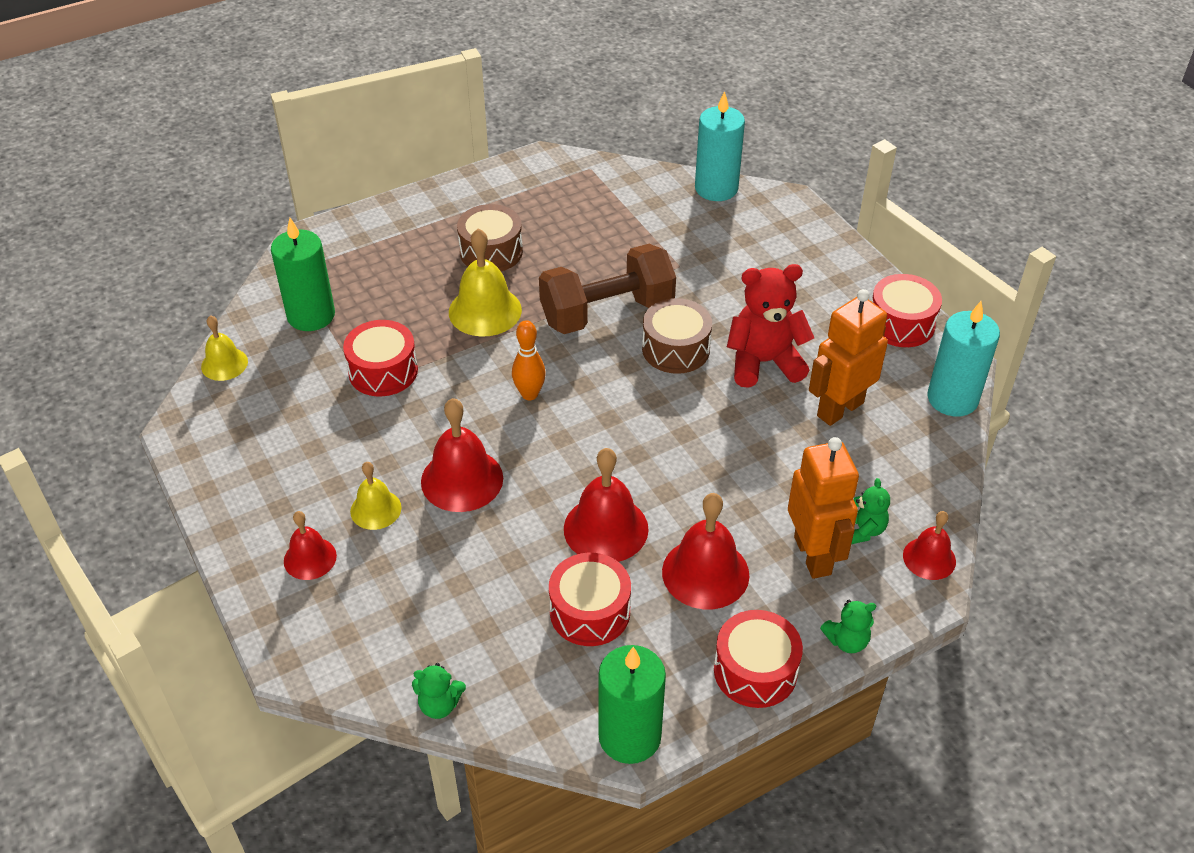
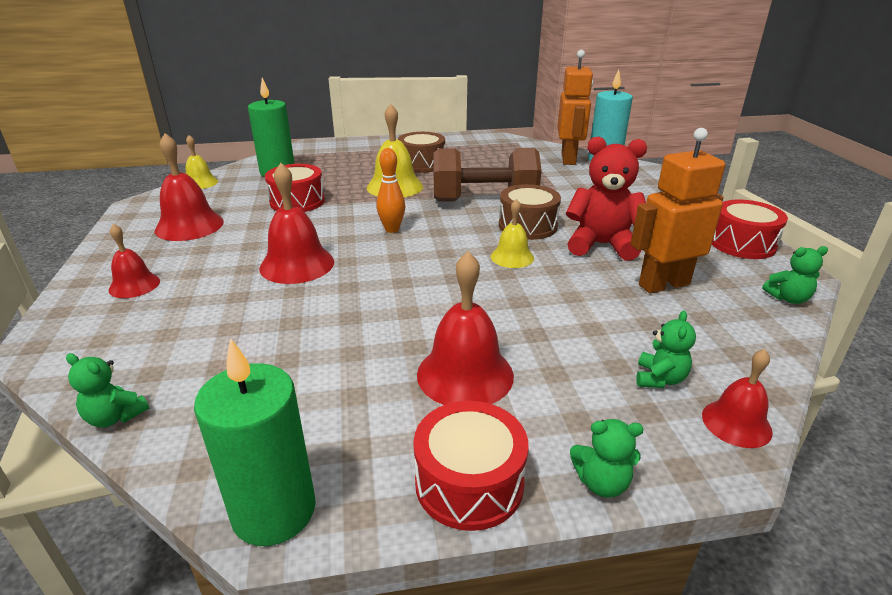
camera: 20 degrees right, 15 degrees down
yellow bell [350,462,401,530] -> yellow bell moved to [491,199,534,268]
red drum [549,553,631,646] -> none
red bell [564,448,649,562] -> red bell moved to [155,133,224,241]
orange robot [788,437,859,579] -> orange robot moved to [557,50,593,165]
turquoise candle [927,301,1000,417] -> green teddy bear [762,246,828,304]

